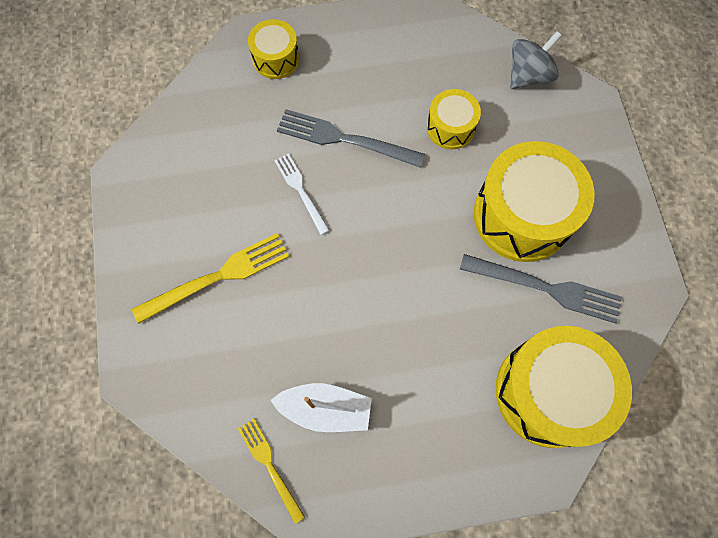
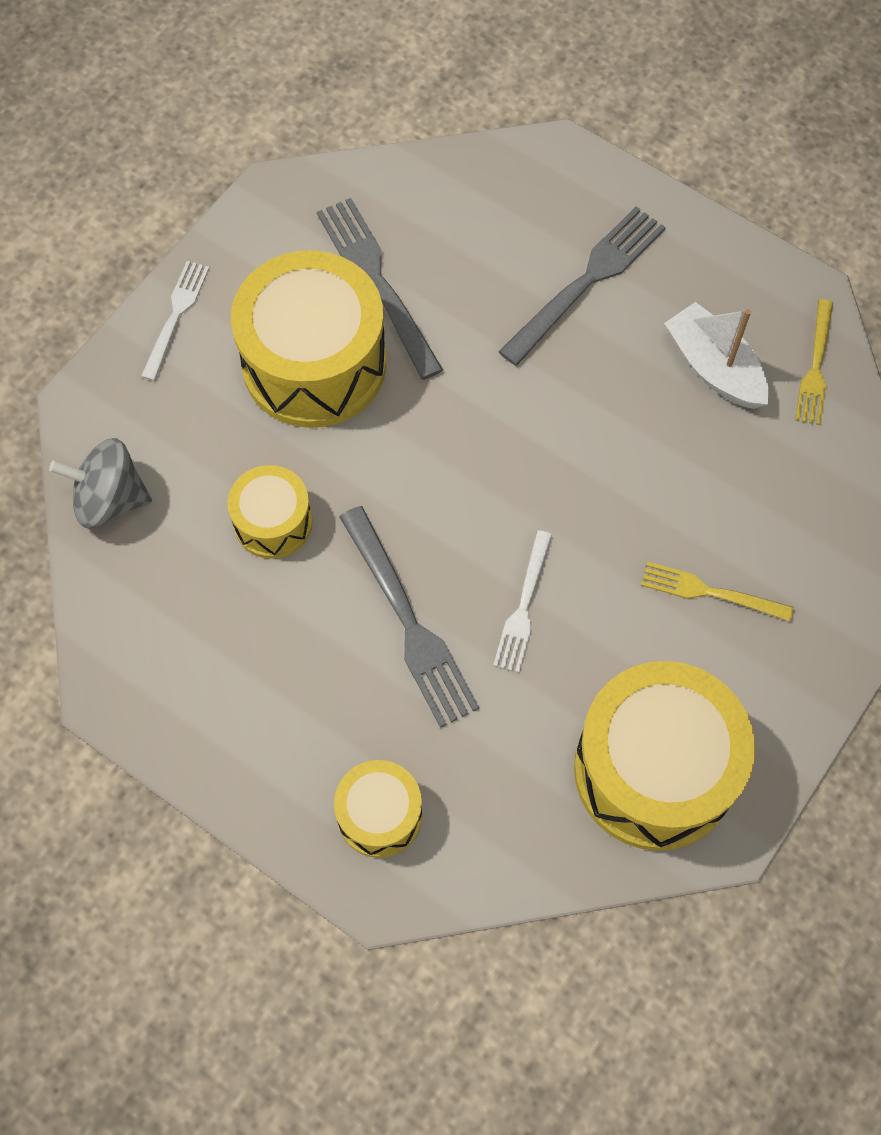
camera: 135 degrees left, 5 degrees down
yellow fork [132,233,289,324] -> yellow fork [641,562,794,621], size x0.62
yellow drum [495,326,632,448] -> yellow drum moved to [574,661,755,851]
none -> white fork [141,261,209,381]
none -> grey fork [498,206,666,366]

